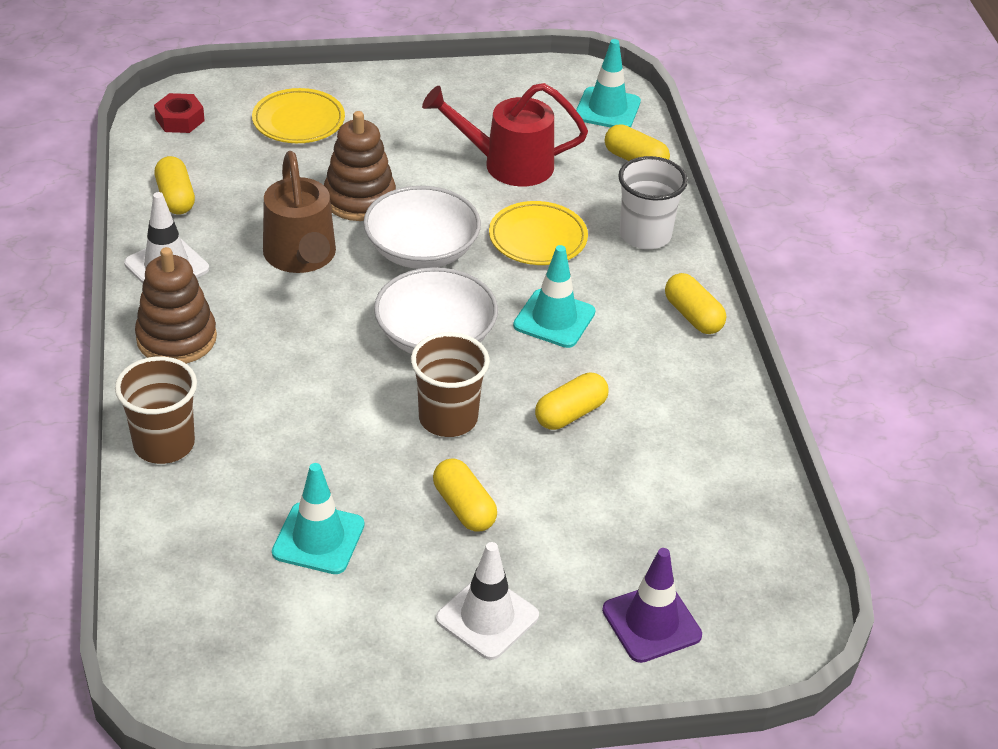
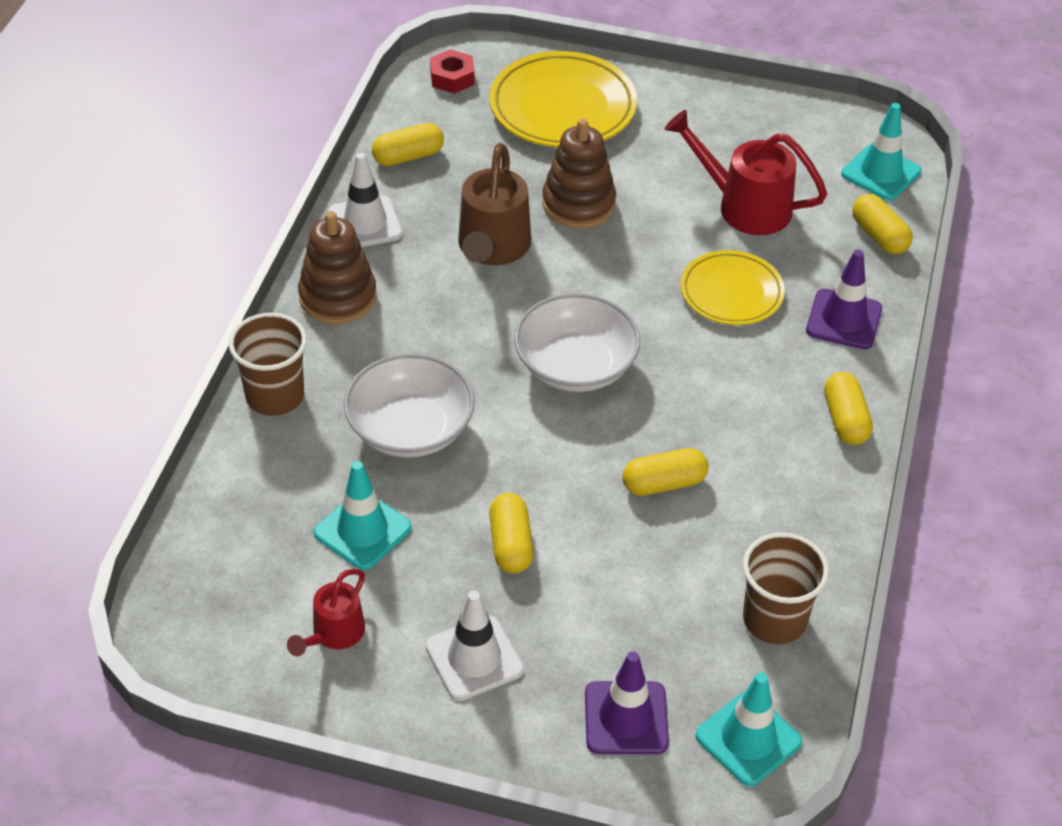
camera: 25 degrees right, 5 degrees up
yellow capsule [155,156,195,215] -> yellow capsule turned 60 degrees clockwise [372,123,444,166]
yellow plate [252,88,345,143] -> yellow plate [489,51,637,147], size x1.57
white bowl [363,186,481,269] -> white bowl moved to [344,354,475,458]
brown cup [411,332,490,437] -> brown cup moved to [743,532,829,644]
turquoise traffic cone [513,245,595,348] -> turquoise traffic cone moved to [696,673,802,786]
white cup [618,156,688,249] -> purple traffic cone [806,249,882,349]
none -> red watering can [287,569,365,656]

